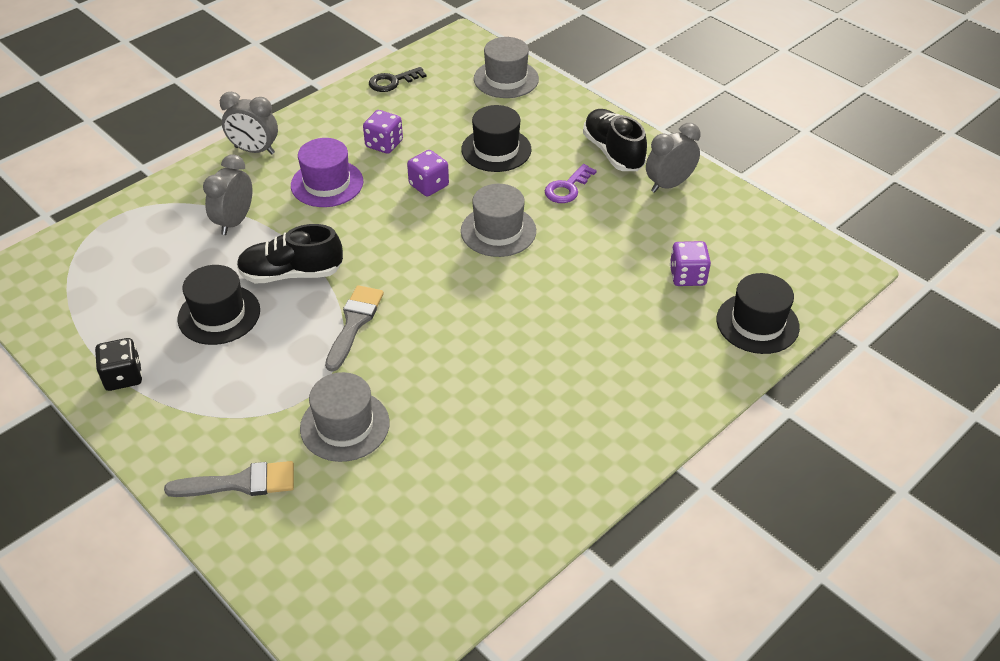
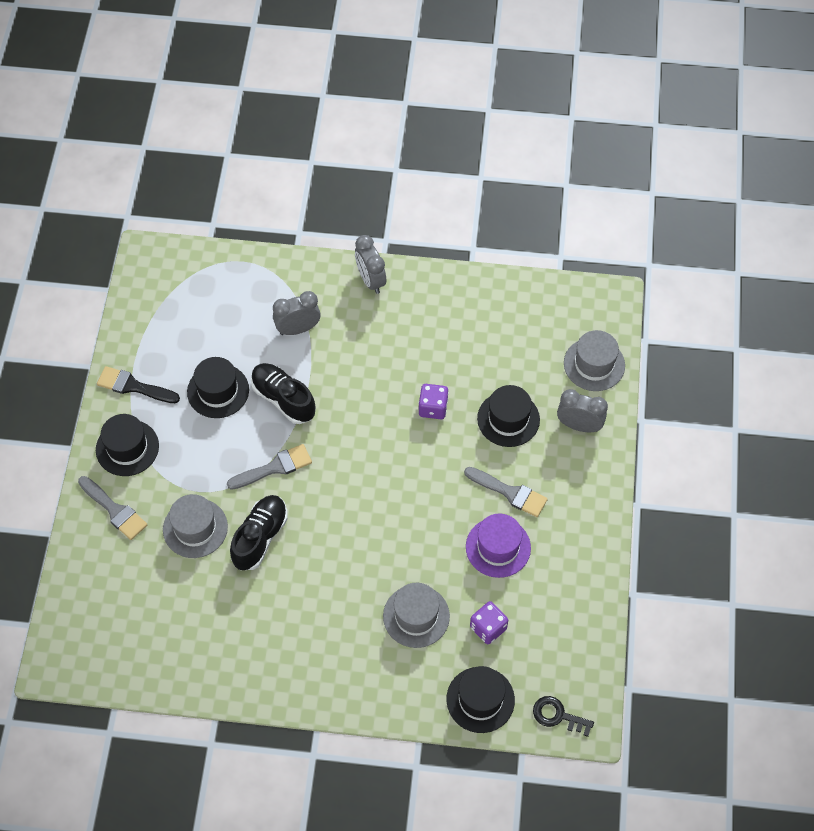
camera: 50 degrees right, 15 degrees up
black dice [95,338,142,391] -> black brush [97,366,180,403]
purple hat [291,138,363,207] -> purple hat moved to [466,513,531,578]
purple dice [363,110,403,154] -> none
black key [369,67,427,92] -> black key moved to [533,696,594,737]
grey hat [461,184,536,257] -> grey hat moved to [383,583,450,648]
purple key [545,164,597,203] -> grey brush [464,467,548,517]
black shoe [583,109,647,171] -> black shoe moved to [230,495,288,570]
grey clock [646,123,701,193] -> grey clock moved to [557,389,608,432]
none -> black hat [96,414,159,476]

